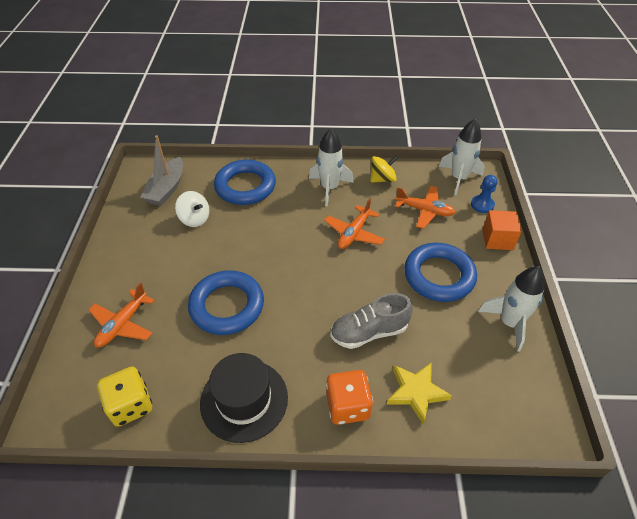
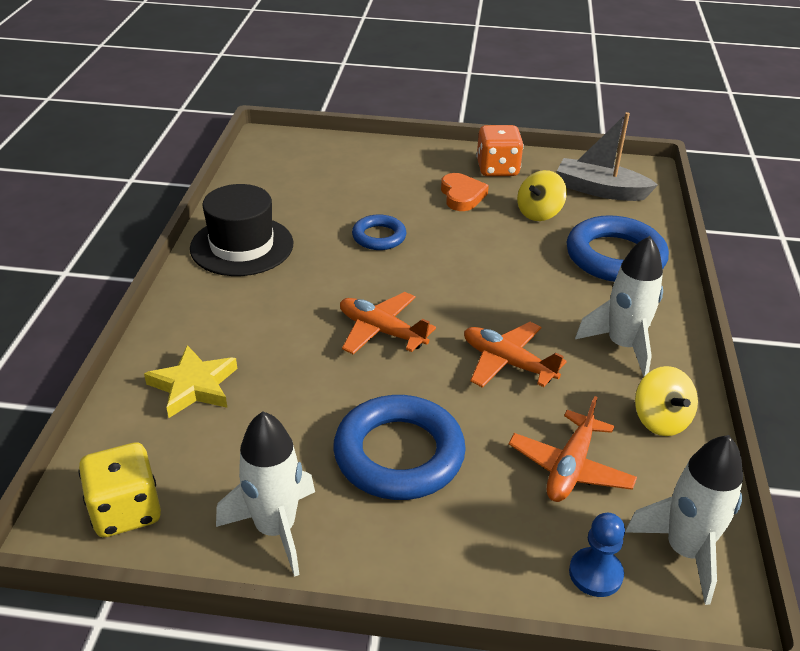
camera: 95 degrees right, 10 degrees down
orange plane [89,283,155,348] -> orange plane moved to [340,292,436,354]
yellow dice [97,367,152,427] -> yellow dice moved to [78,442,161,537]
white spinning top [175,191,209,227] -> yellow spinning top [517,170,567,221]
blue ring [188,270,264,335] -> blue ring [352,214,406,250], size x0.55
orange dice [326,370,373,425] -> orange dice moved to [476,125,524,176]
grey shoe [330,293,413,349] -> none
orange cube [482,210,522,250] -> none
none -> orange heart [441,173,489,211]

